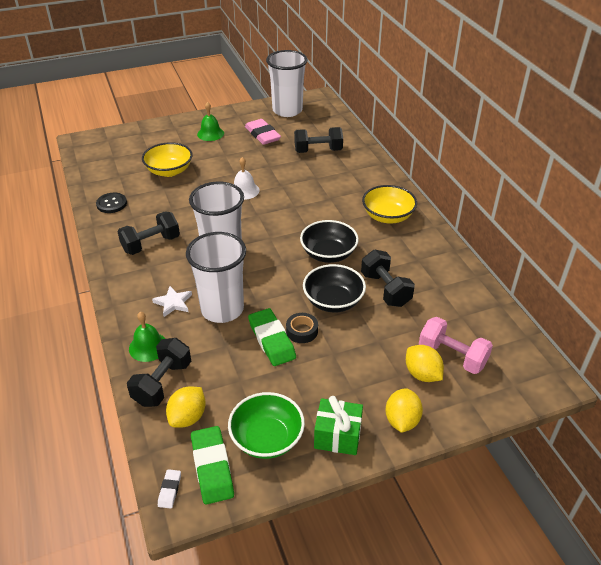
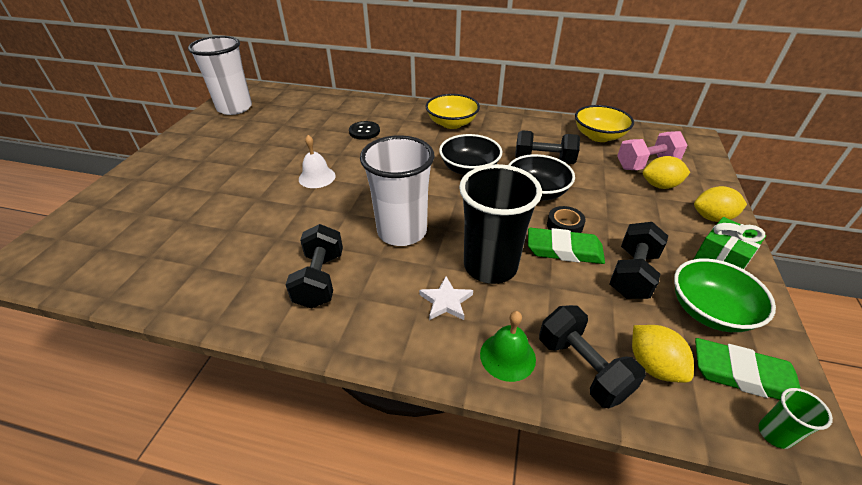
camera: 55 degrees left, 0 degrees up
black button [96,193,127,213] -> black button moved to [349,121,380,140]
yellow bowl [142,142,193,177] -> yellow bowl moved to [575,105,634,142]
white eraser [158,469,181,509] -> green cup [759,388,833,449]
white cup [186,232,246,323] -> black cup [459,164,542,284]
green bell [197,102,224,141] -> none
pink eraser [245,119,281,145] -> none
black dumbbell [294,127,343,153] -> black dumbbell moved to [610,222,668,299]
yellow lemon [385,388,423,433] -> yellow lemon turned 45 degrees counterclockwise [694,186,747,222]

